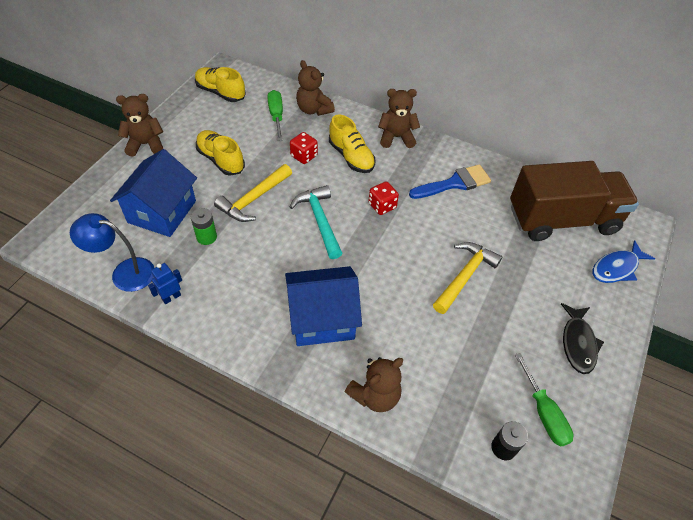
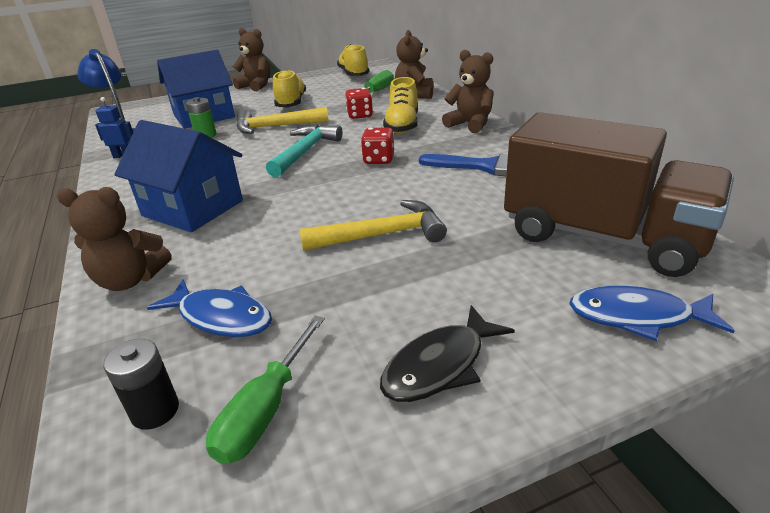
camera: 45 degrees right, 20 degrees down
none -> blue fish [147,279,272,337]

